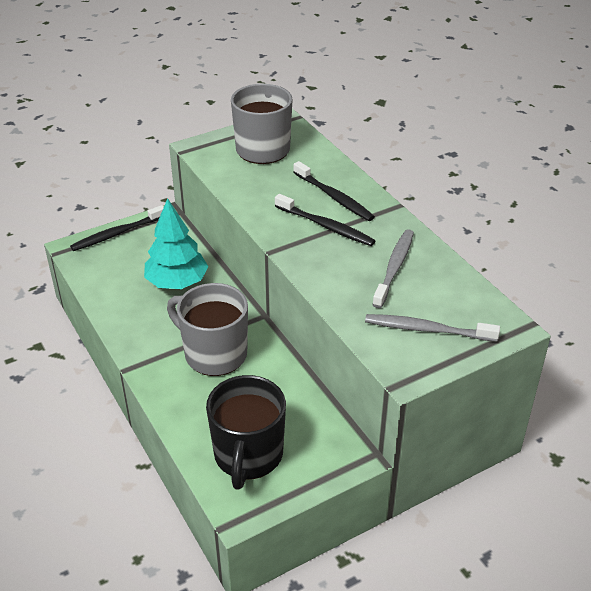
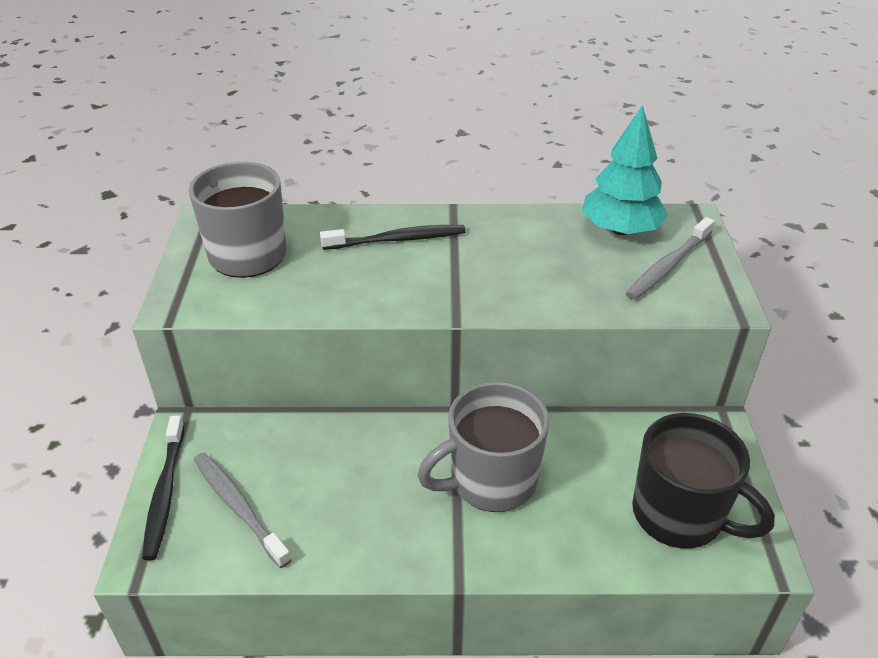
camera: 60 degrees left, 0 degrees up
turquoise tree [144,198,209,289] -> turquoise tree moved to [582,105,668,235]
black toothbrush [275,194,376,246] -> none
grey toothbrush [372,229,414,308] -> grey toothbrush moved to [194,453,292,568]

